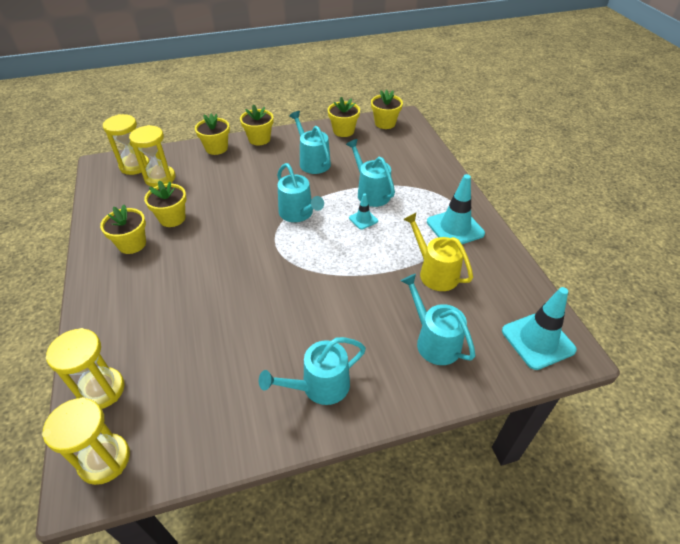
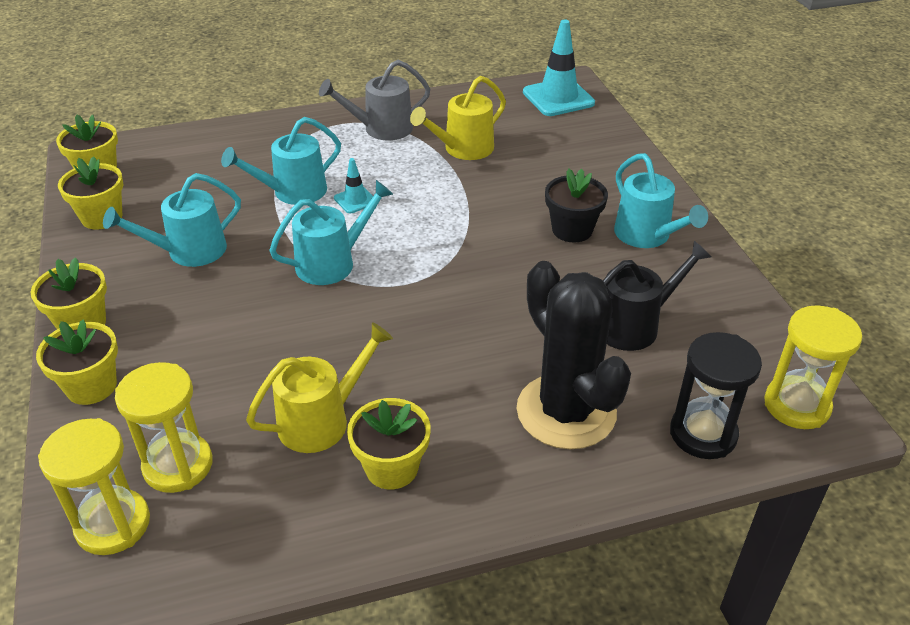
camera: 90 degrees left, 5 degrees down
yellow hourglass [46,328,125,409] -> black hourglass [670,332,762,459]
yellow flower pot [144,181,186,227] -> yellow watering can [246,322,393,453]
turquoise watering can [401,274,475,365] -> none
turquoise traffic cone [427,174,485,244] -> grey watering can [319,60,430,140]
none -> black cactus [516,261,631,449]
none -> black flower pot [545,168,608,243]
none -> black watering can [603,241,711,351]

